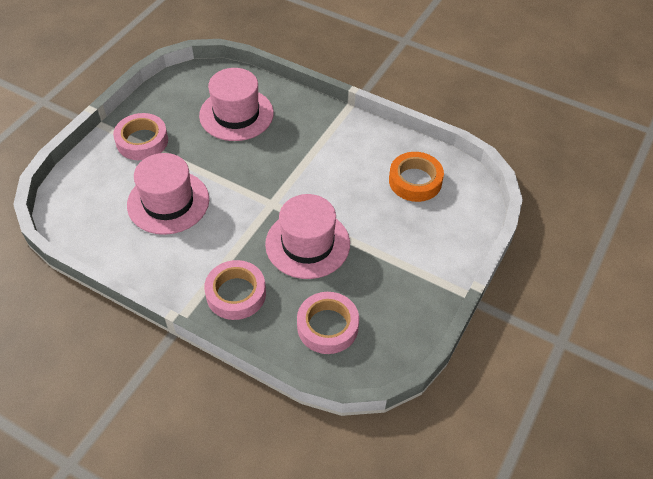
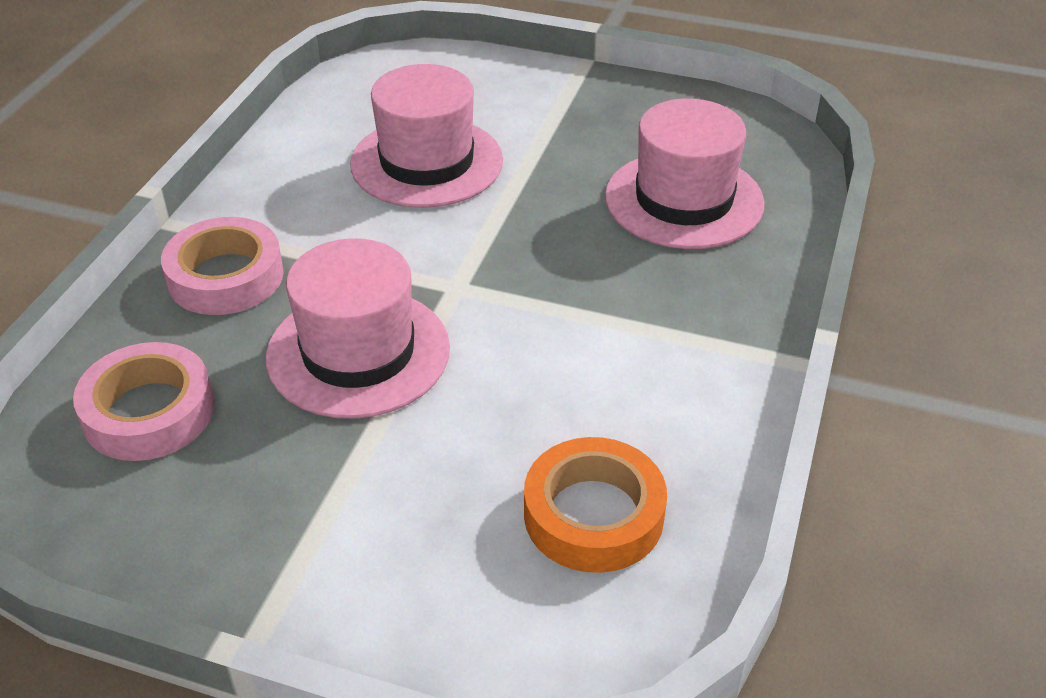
camera: 80 degrees right, 10 degrees down
pink tape [113,113,168,160] -> none

